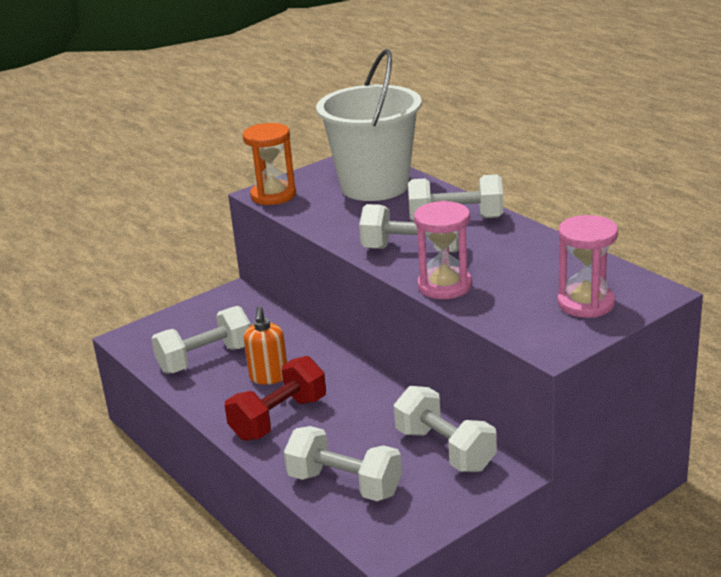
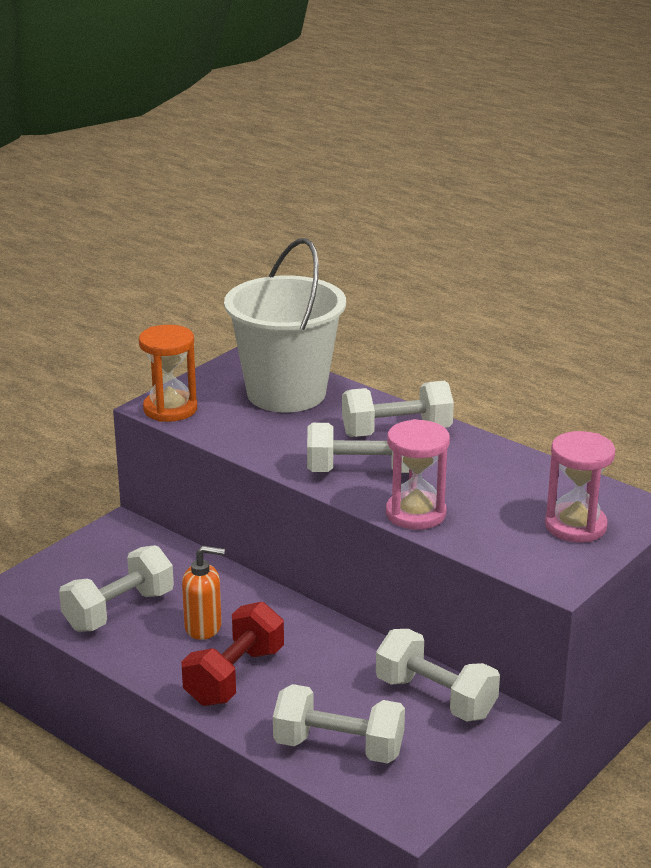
camera: 15 degrees left, 0 degrees up
orange soap dispenser [244,306,287,384] -> orange soap dispenser turned 75 degrees counterclockwise [182,546,225,640]

